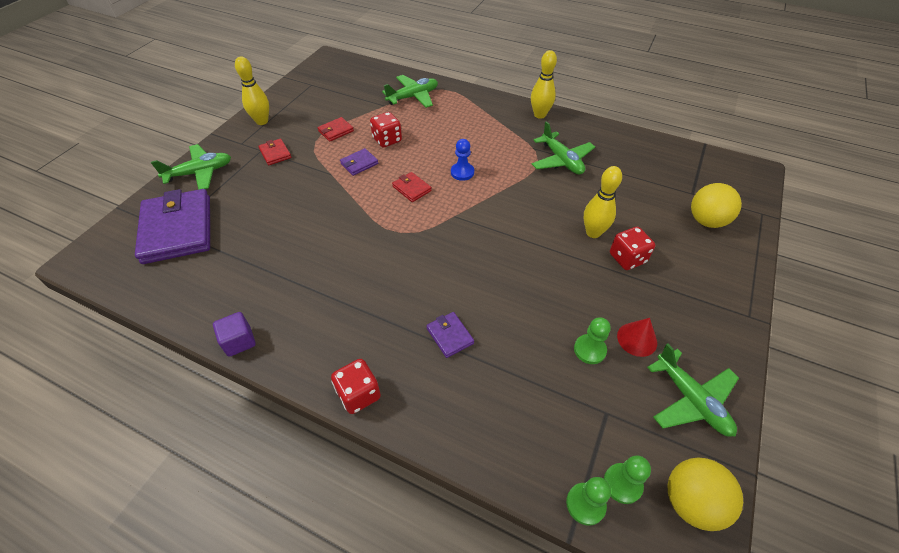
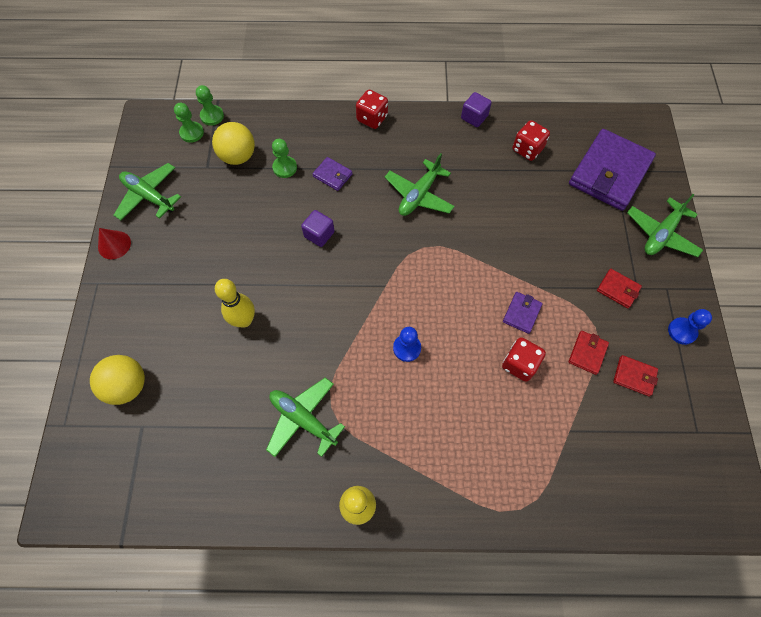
camera: 155 degrees right, 15 degrees up
purple wallet [135,189,210,264] -> purple wallet turned 75 degrees clockwise [569,129,656,211]
yellow bowling pin [235,56,269,125] -> blue pawn [668,309,712,345]
green plane [382,75,438,108] -> green plane moved to [385,153,455,216]
red wallet [392,172,432,202] -> red wallet moved to [613,355,658,396]
green pawn [574,317,611,364] -> green pawn moved to [272,139,297,178]
red dice [610,227,655,270] -> red dice moved to [513,120,550,161]
red cone [617,318,657,357] -> red cone moved to [98,228,131,259]
yellow ball [667,458,743,531] -> yellow ball moved to [212,122,255,165]
none -> purple cube [301,210,334,247]

